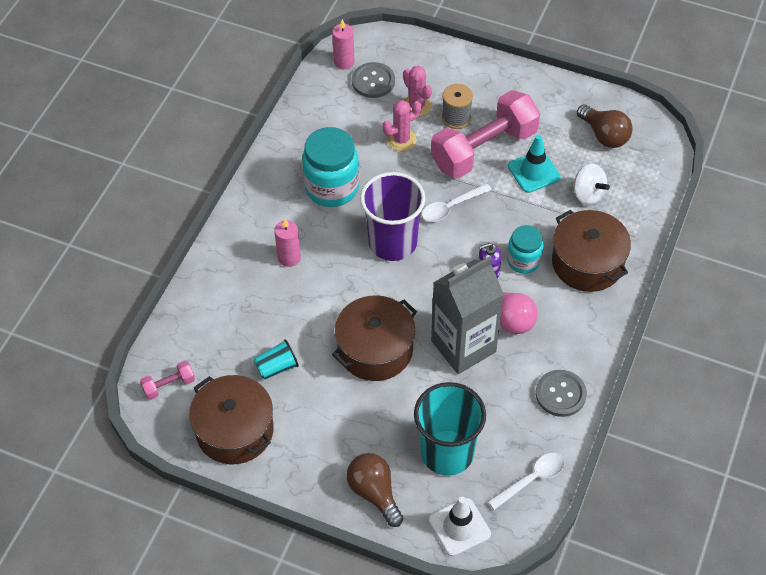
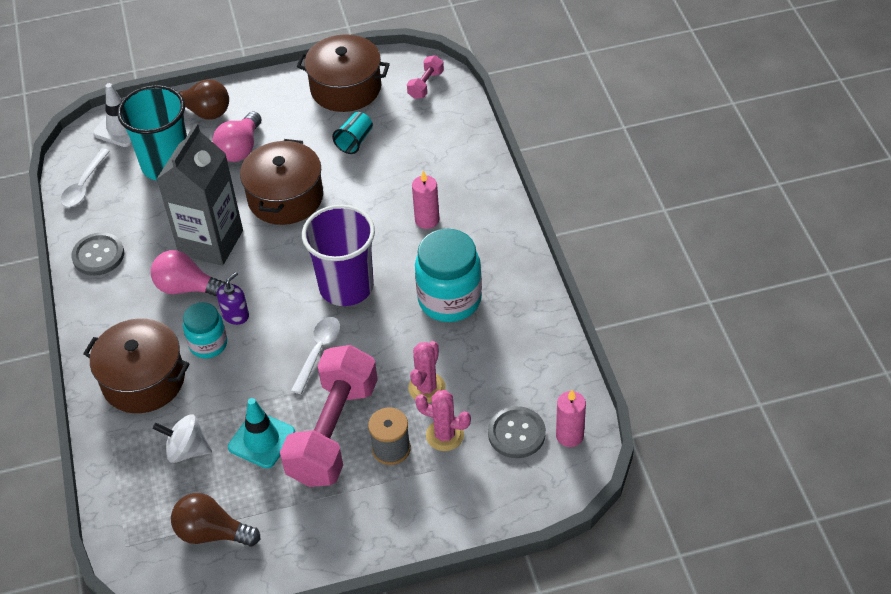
camera: 145 degrees right, 5 degrees down
none -> pink light bulb [212,112,261,162]

